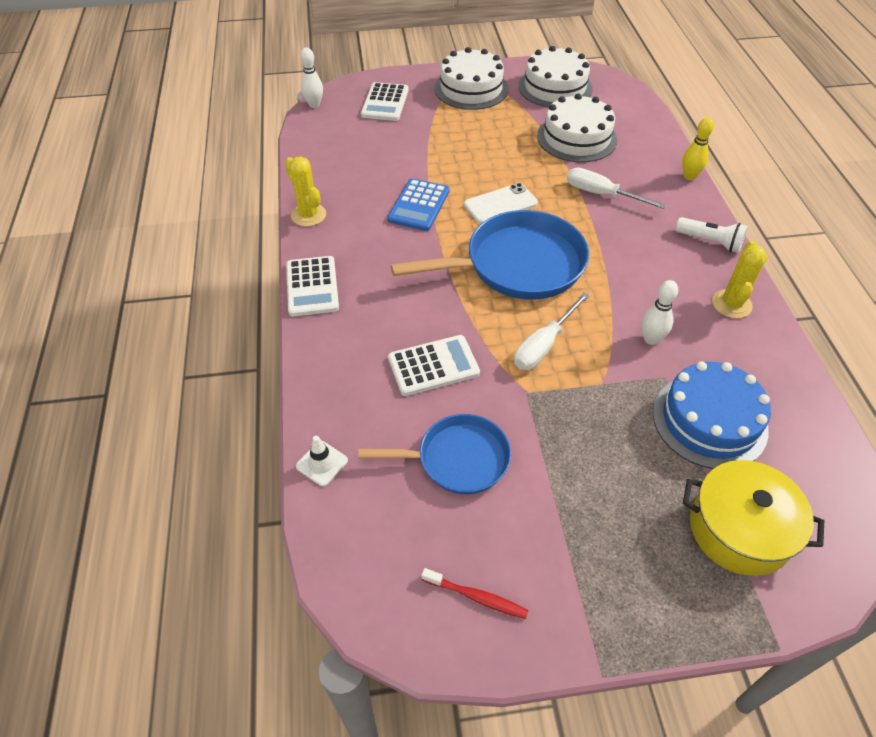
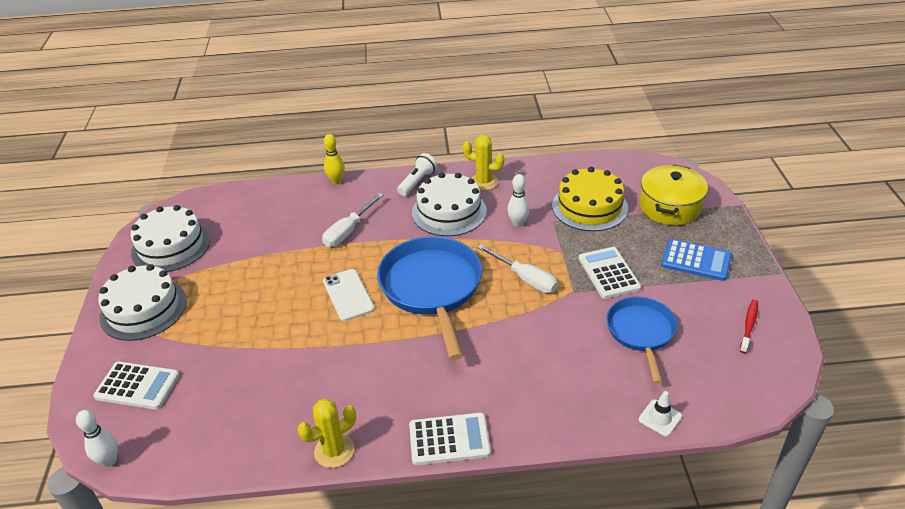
camera: 85 degrees left, 10 degrees down
blue calculator [387,178,450,231] -> blue calculator moved to [661,239,732,281]
white calculator [388,335,480,396] -> white calculator moved to [579,247,641,299]
white cake [537,94,617,162] -> white cake moved to [412,173,487,236]
blue cake [653,361,771,469] -> yellow cake [552,167,628,231]

